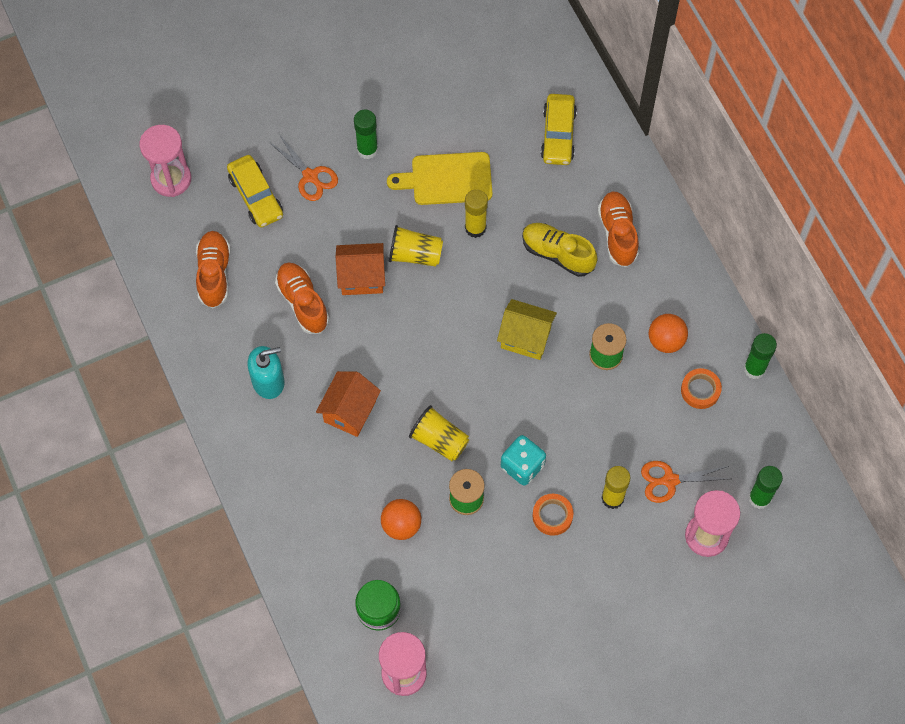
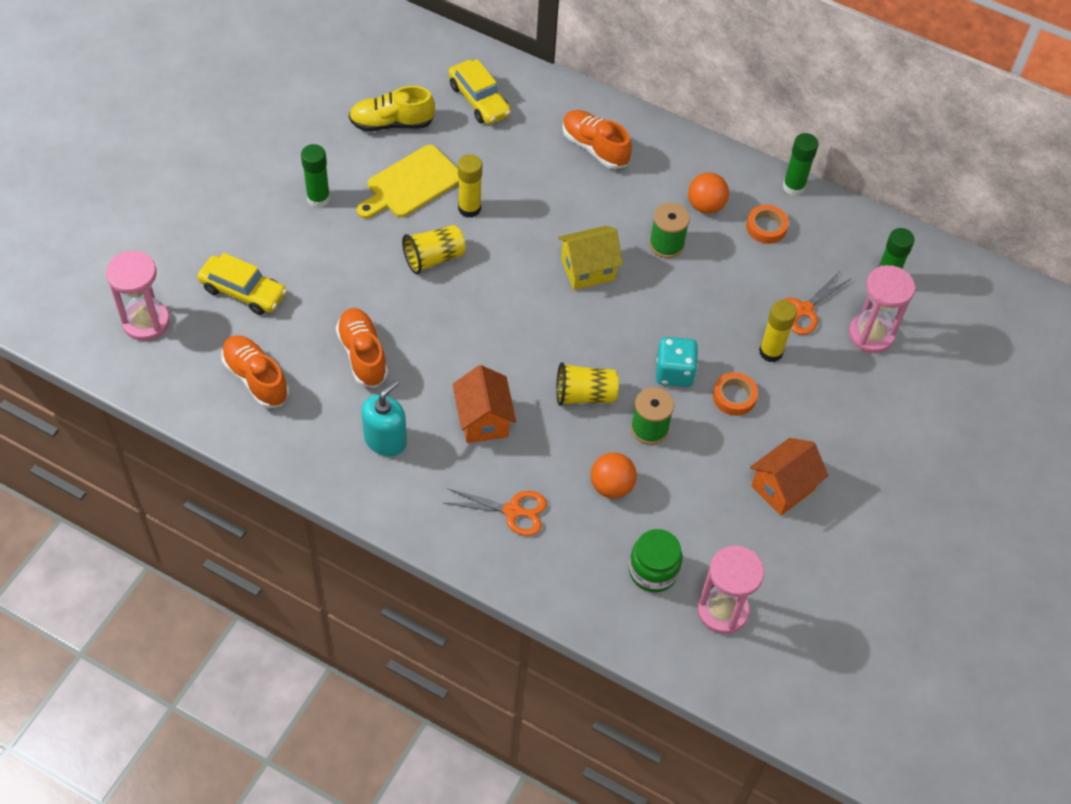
camera: 40 degrees left, 10 degrees down
orange scissors [269,134,338,201] -> orange scissors moved to [445,488,547,536]
orange shoe [275,263,329,334] -> orange shoe turned 45 degrees clockwise [336,308,388,388]
orange house [336,243,385,295] -> orange house moved to [750,438,828,516]
yellow shoe [522,223,598,277] -> yellow shoe moved to [349,86,435,131]

